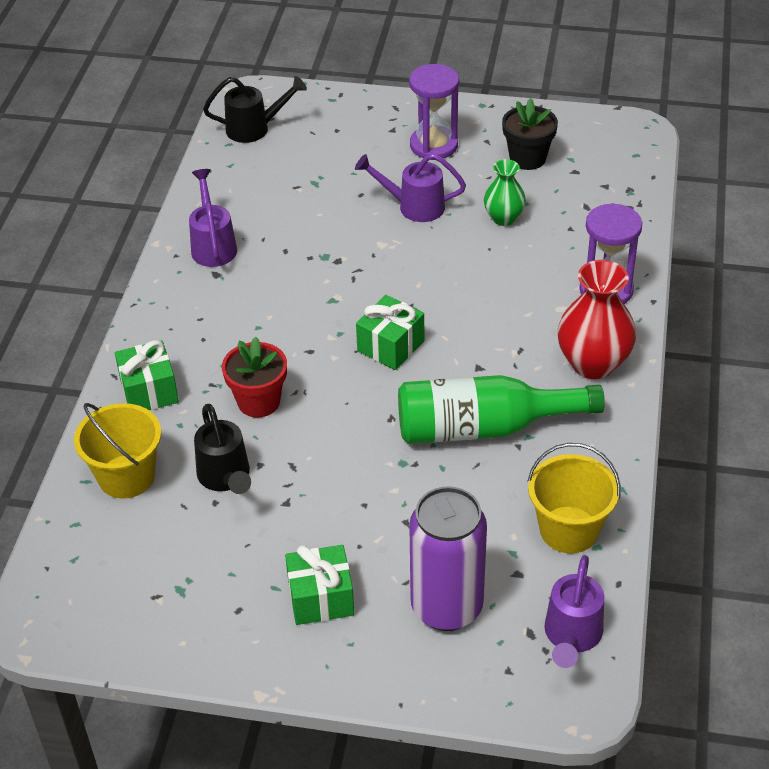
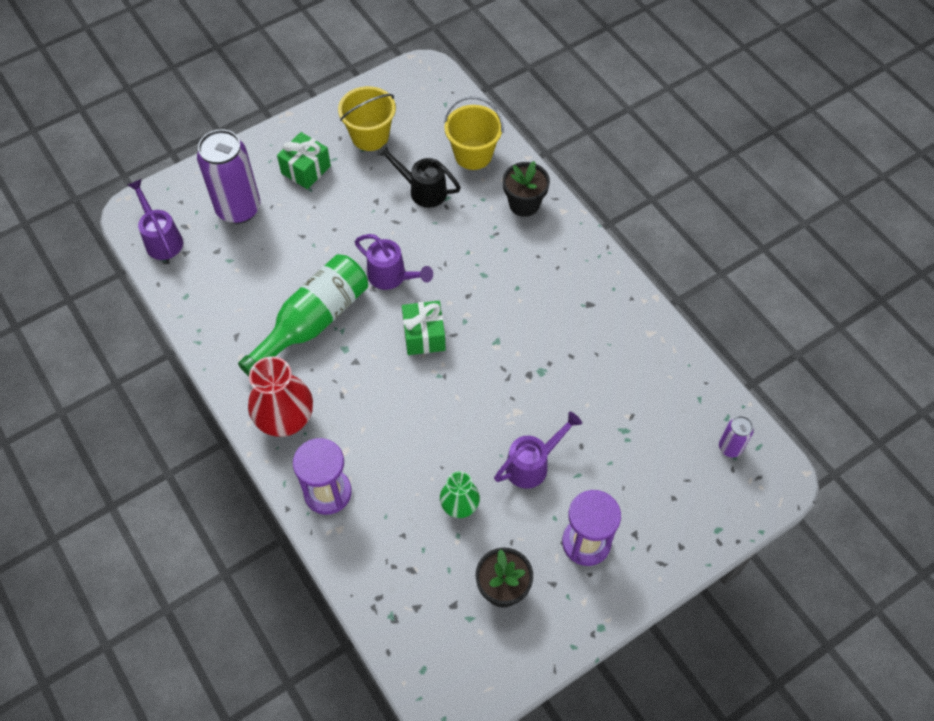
camera: 135 degrees right, 15 degrees up
green gift [115,340,179,410] -> black flower pot [503,161,550,217]
purple watering can [189,169,237,267] -> purple watering can moved to [355,234,433,290]
black watering can [203,76,307,143] -> purple can [719,416,754,457]
red flower pot [222,336,287,418] -> none
yellow bucket [527,443,621,553] -> yellow bucket moved to [338,86,396,151]

